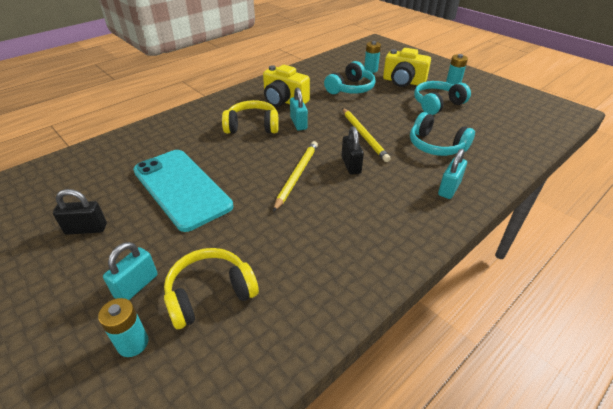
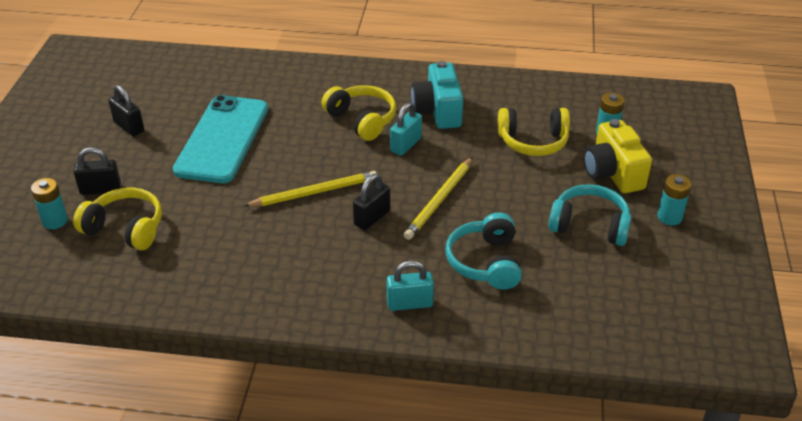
camera: 50 degrees right, 0 degrees up
turquoise padlock [103,242,158,300] -> black padlock [73,147,121,195]
yellow camera [263,65,310,107] -> turquoise camera [411,61,463,129]
turquoise headphones [324,61,376,94] -> yellow headphones [498,108,570,156]

